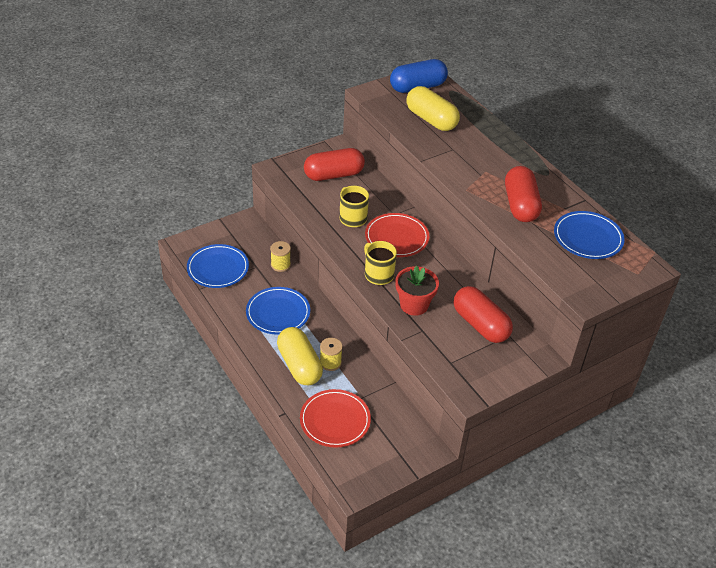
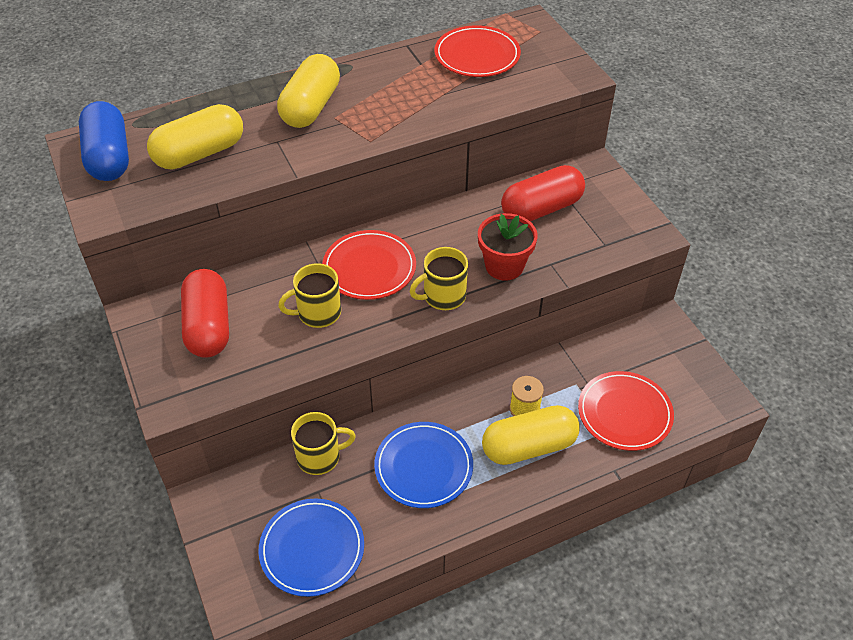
camera: 80 degrees left, 5 degrees up
yellow spool [270,241,291,272] -> yellow mug [291,412,356,475]
red capsule [505,166,542,222] -> none
blue plate [554,211,625,259] -> red plate [435,25,521,77]
none -> yellow capsule [277,54,340,128]

